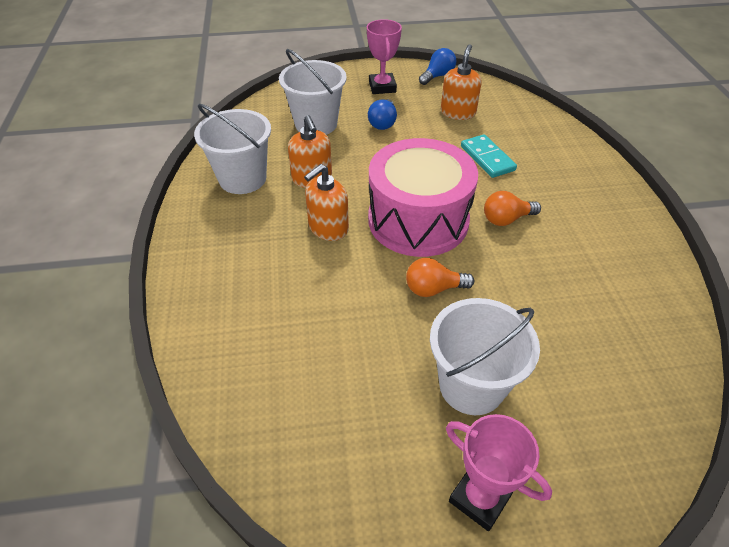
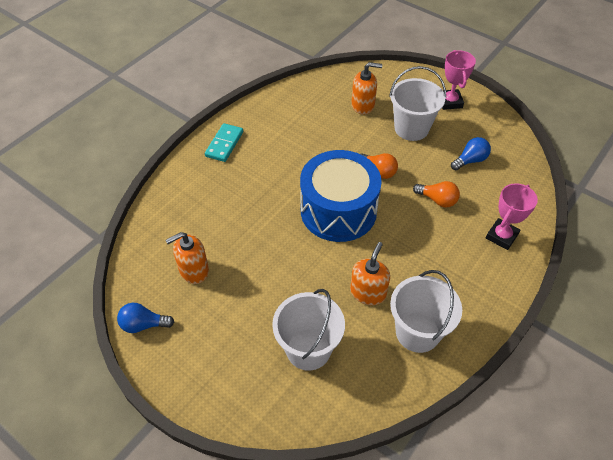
camera: 135 degrees left, 5 degrees up
orange soap dispenser [304,164,349,241] -> orange soap dispenser moved to [351,62,382,115]
pink trophy [367,19,402,94] -> pink trophy moved to [486,183,538,250]
blue light bulb [368,99,397,130] -> blue light bulb moved to [451,137,491,170]
pink drum [368,138,478,257] -> blue drum [300,150,382,242]
turquoise domino [461,134,517,178] -> turquoise domino moved to [205,123,243,162]
orange light bulb [484,191,541,226] -> orange light bulb moved to [413,181,460,208]

